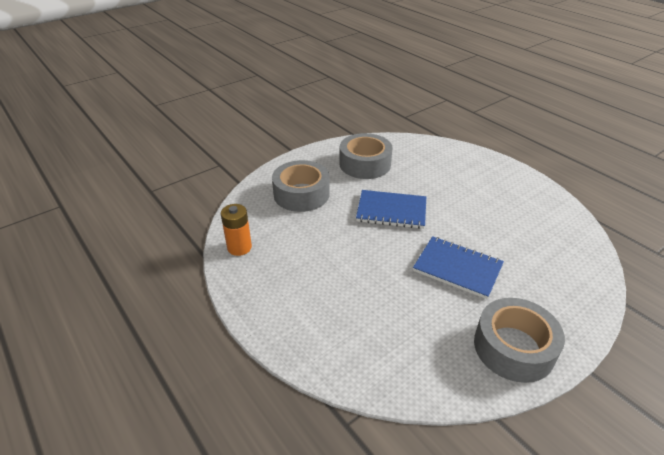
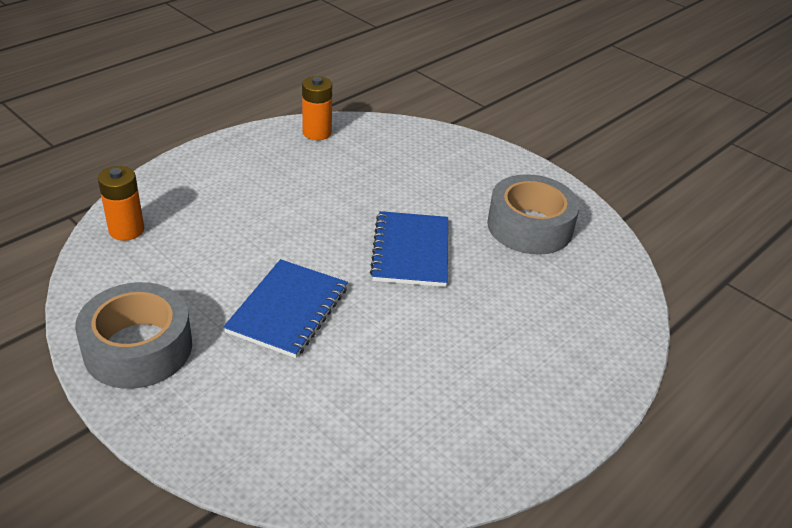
camera: 80 degrees right, 0 degrees up
grey tape [272,160,329,212] -> none
none -> orange battery [98,166,144,241]

